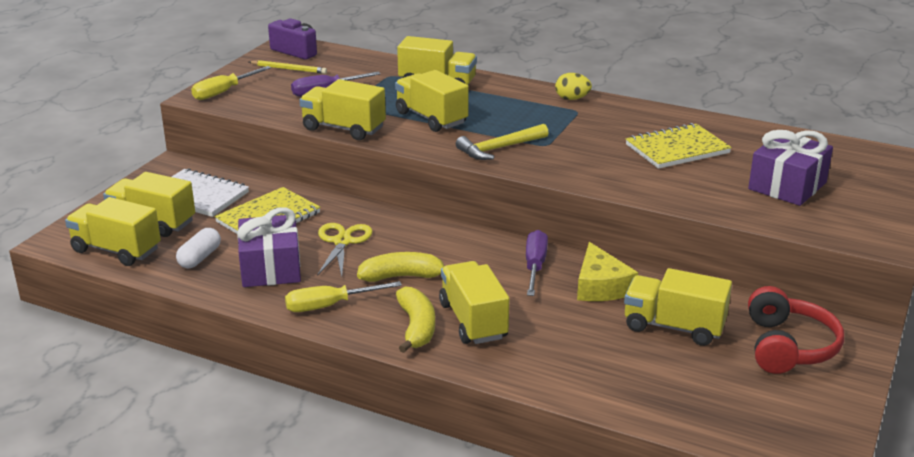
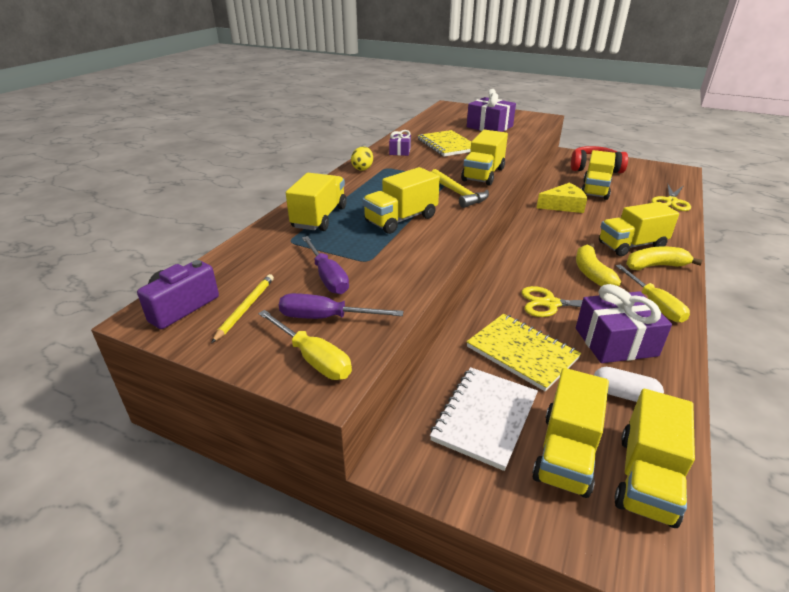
camera: 90 degrees left, 5 degrees up
yellow truck [299,79,386,140] -> yellow truck moved to [461,130,508,186]
purple screwdriver [526,230,548,296] -> purple screwdriver moved to [279,293,404,319]
none -> purple gift [389,130,411,156]
none -> yellow scissors [651,184,691,211]

